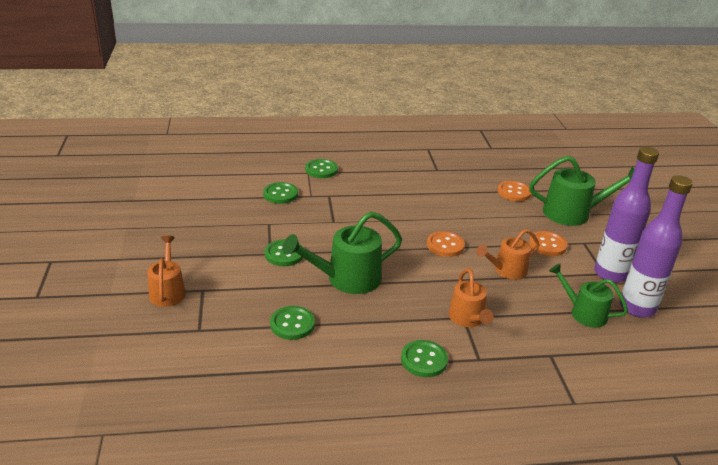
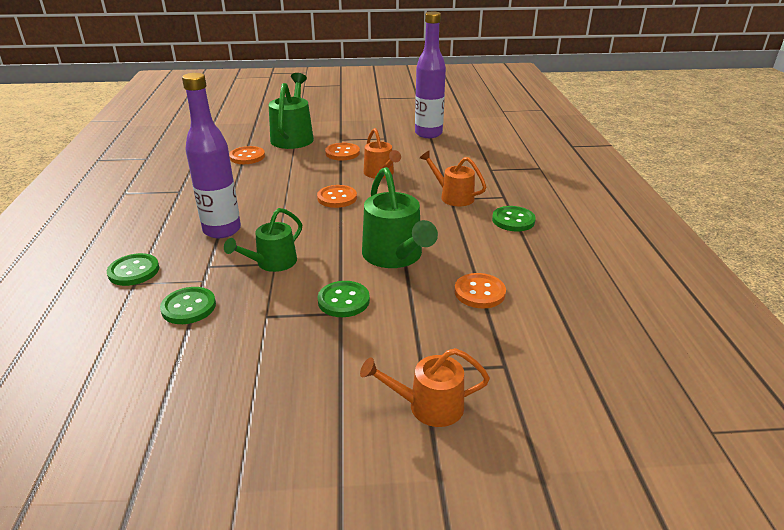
camera: 85 degrees left, 0 degrees up
green button [270,306,315,340] -> orange button [454,273,506,308]
orange watering can [448,268,494,327] -> orange watering can turned 135 degrees counterclockwise [420,151,486,206]
green watering can [549,264,628,328] -> green watering can moved to [224,208,302,272]
purple bottle [594,147,659,283] -> purple bottle moved to [182,73,241,238]

